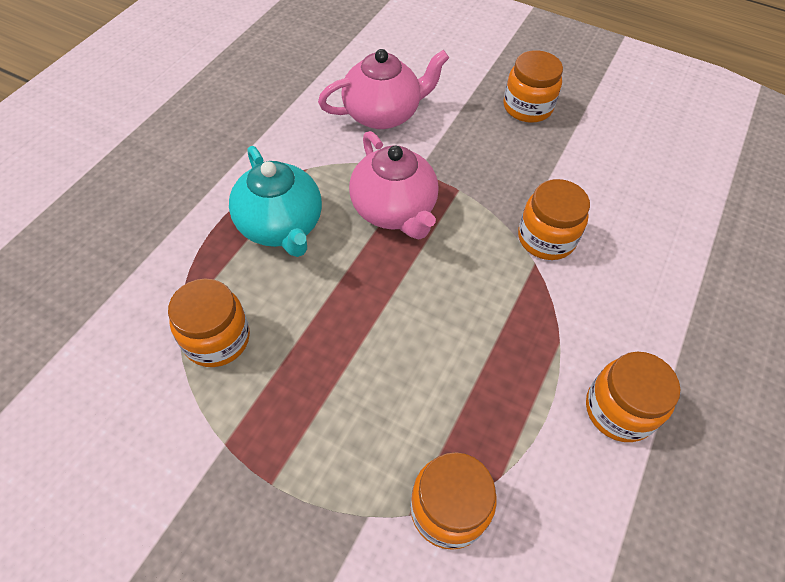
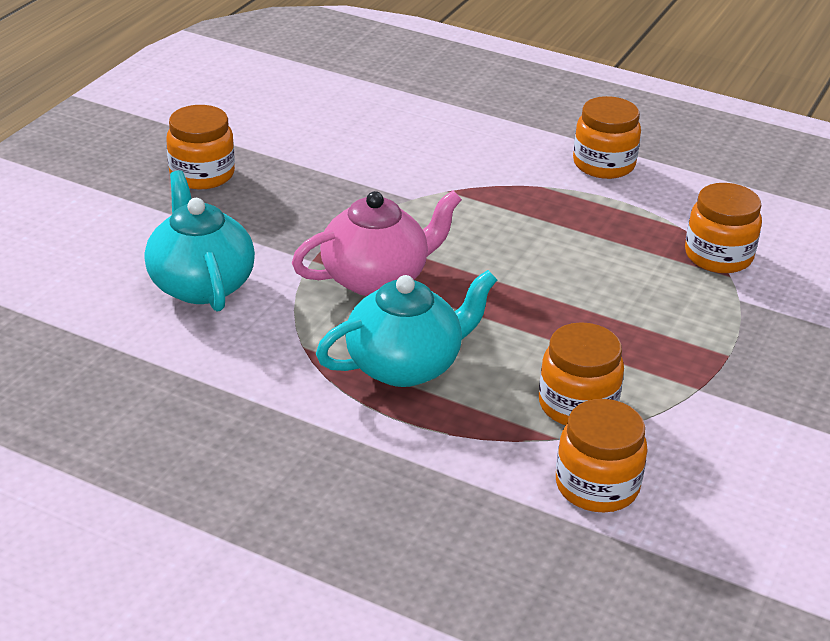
camera: 90 degrees left, 20 degrees down
pink teapot [318,49,449,129] -> turquoise teapot [145,170,255,312]
orange jar [518,179,590,260] -> orange jar moved to [556,399,648,512]

